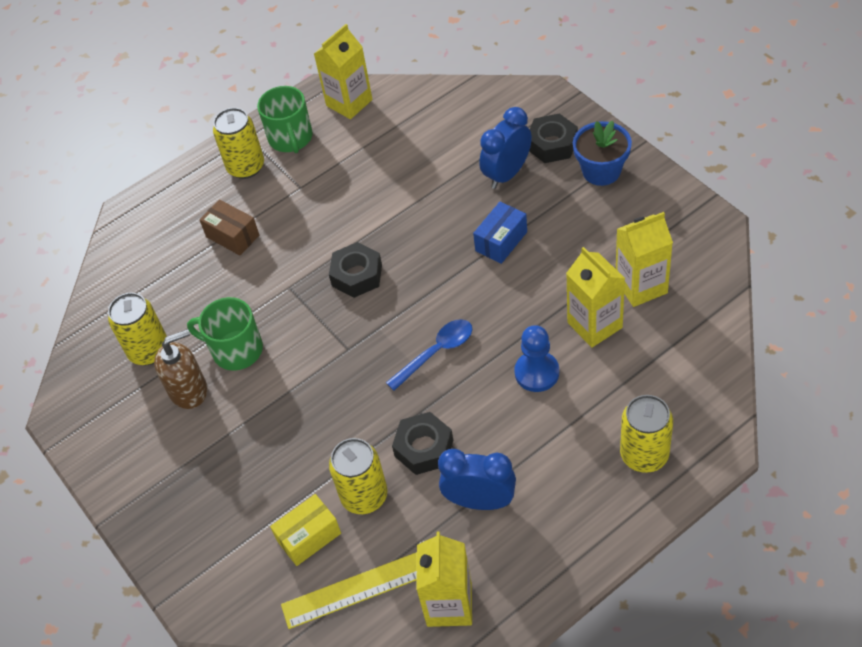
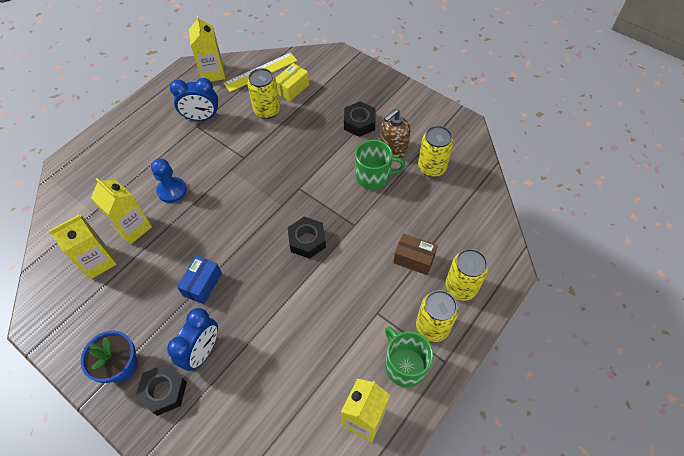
camera: 160 degrees right, 5 degrees up
blue spoon [386,319,472,391] -> none
black nut [392,412,453,475] -> black nut moved to [344,101,376,137]
yellow can [620,395,673,473] -> yellow can moved to [445,249,488,301]

